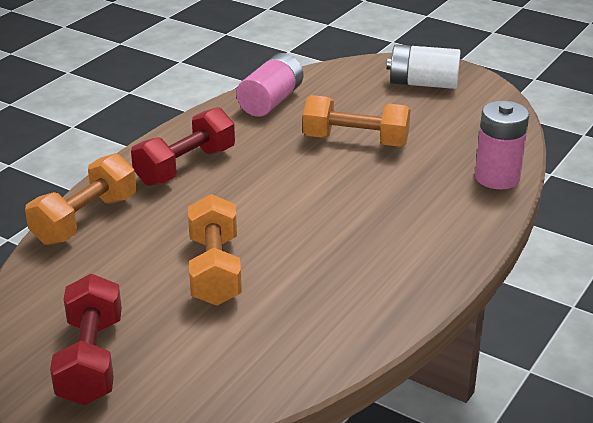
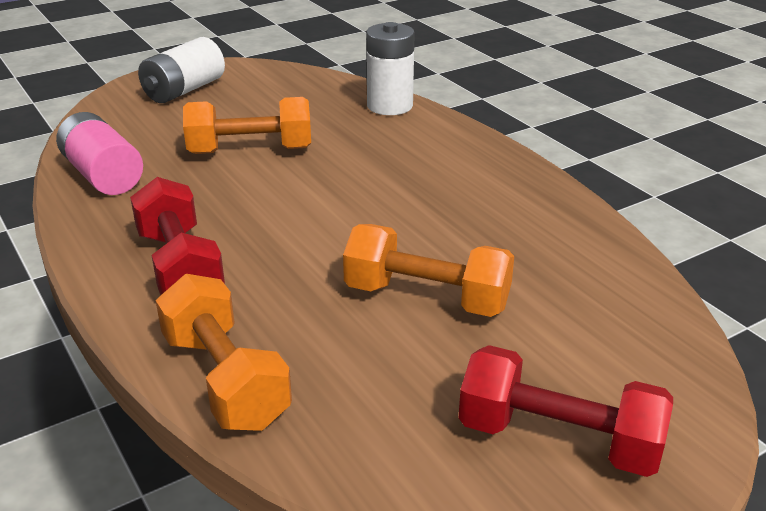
camera: 65 degrees left, 0 degrees up
orange dumbbell [303,95,411,147] -> orange dumbbell turned 45 degrees clockwise [183,97,311,154]
pink battery [475,101,529,189] -> white battery [366,22,415,115]

